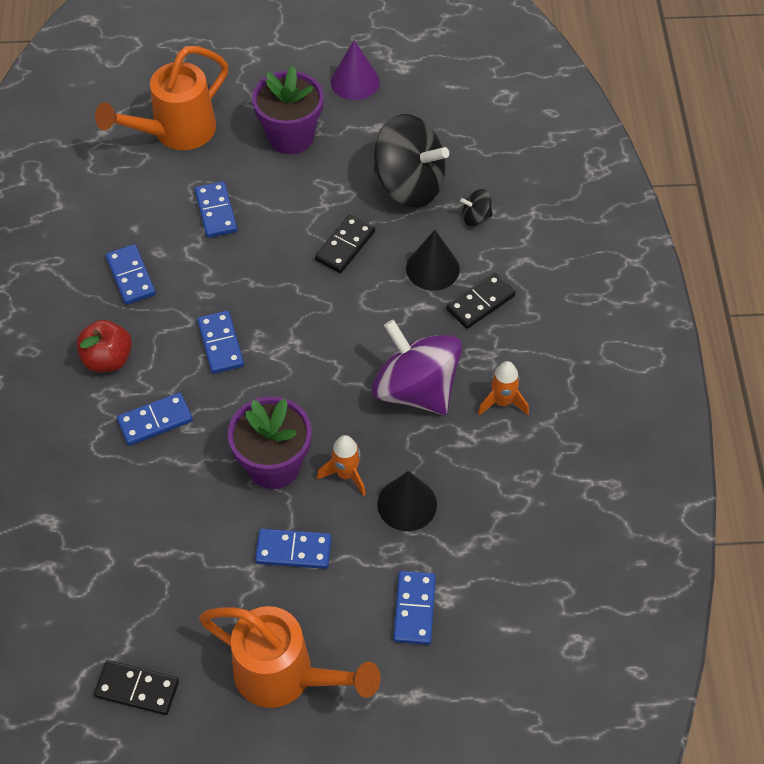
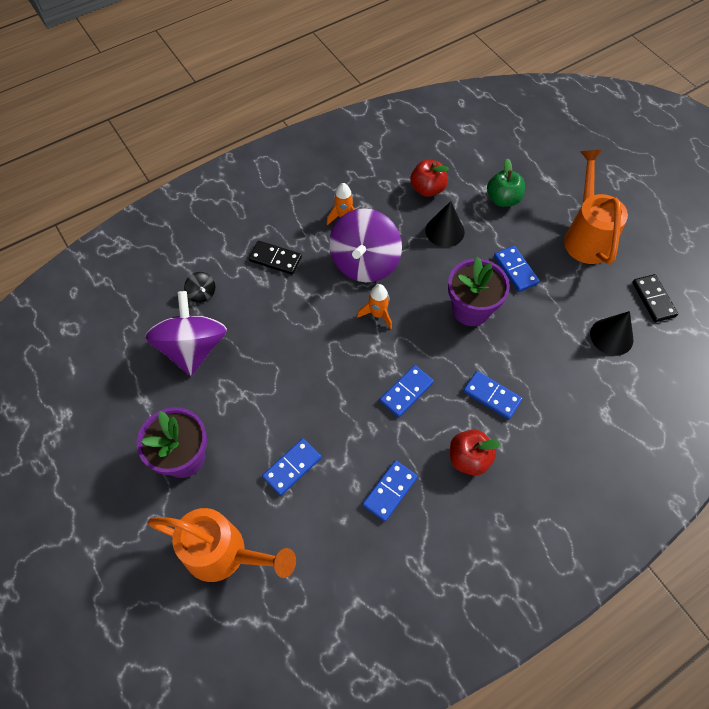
camera: 120 degrees left, 5 degrees up
black domino [315,215,375,273] -> none
orange rocket [317,435,366,496] -> orange rocket moved to [357,284,392,329]
purple cone [331,40,380,100] -> none
black spinning top [374,114,449,208] -> purple spinning top [145,291,227,376]
blue domino [393,571,436,645] -> green apple [487,158,525,207]
black cone [406,230,460,291] -> black cone moved to [590,311,633,356]
none -> red apple [410,160,449,197]

